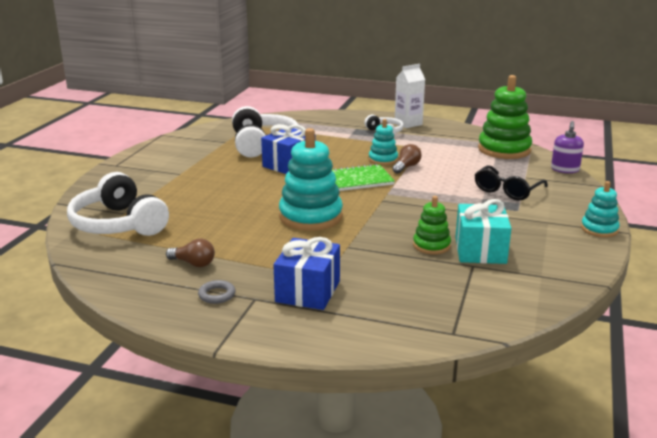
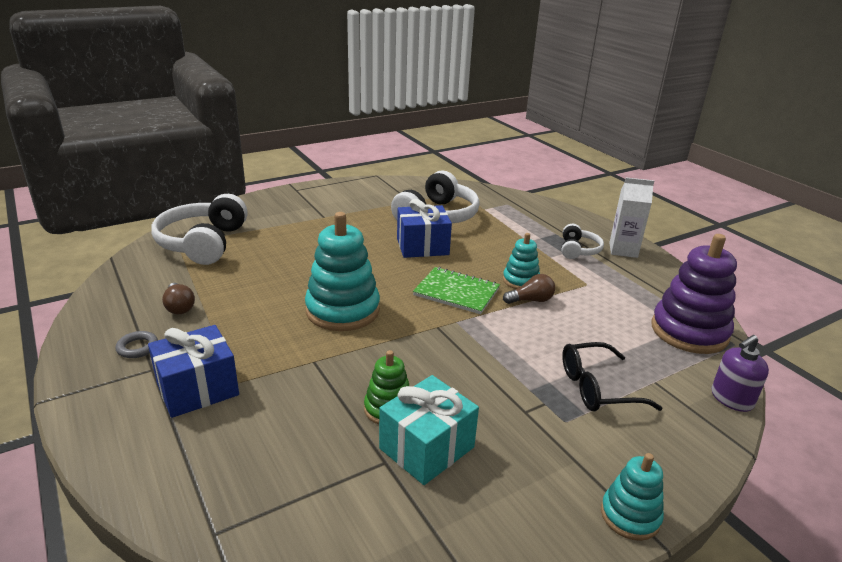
camera: 40 degrees right, 5 degrees up
green stacking toy [478,75,532,159] -> purple stacking toy [651,234,737,354]

